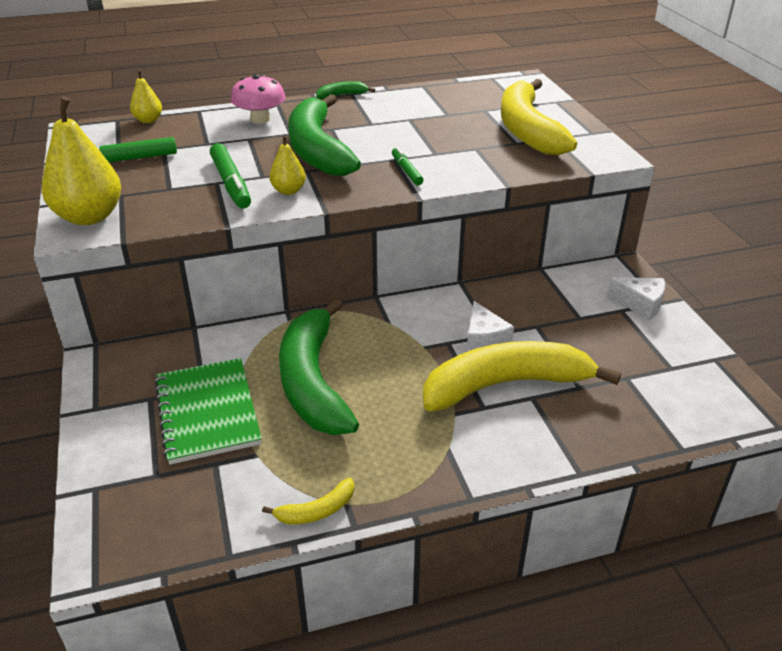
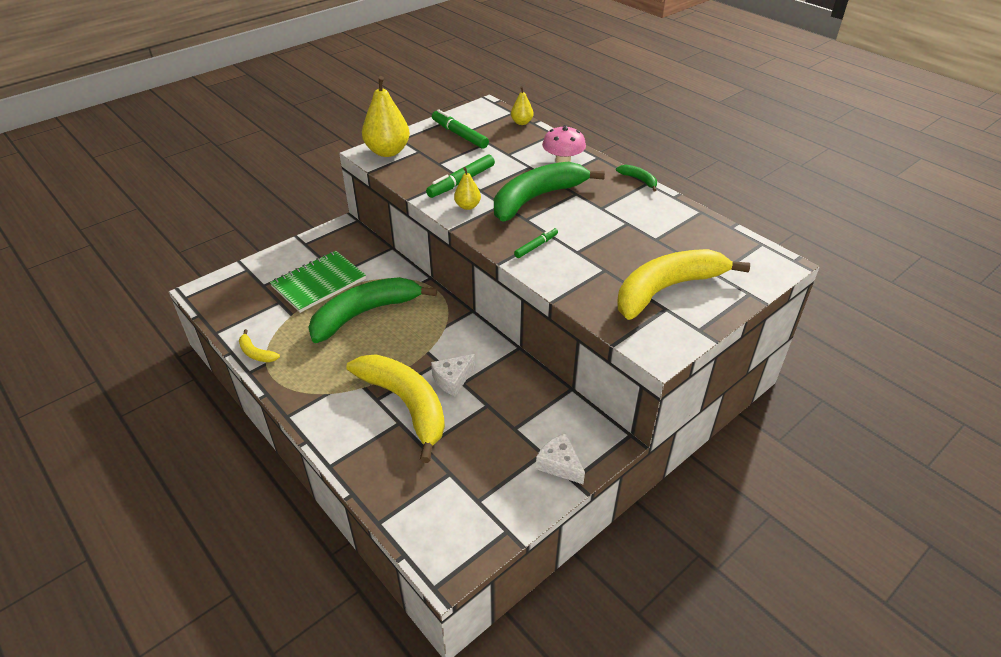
camera: 65 degrees right, 5 degrees up
white cheese [607,277,665,320] -> white cheese turned 135 degrees clockwise [536,433,585,484]

